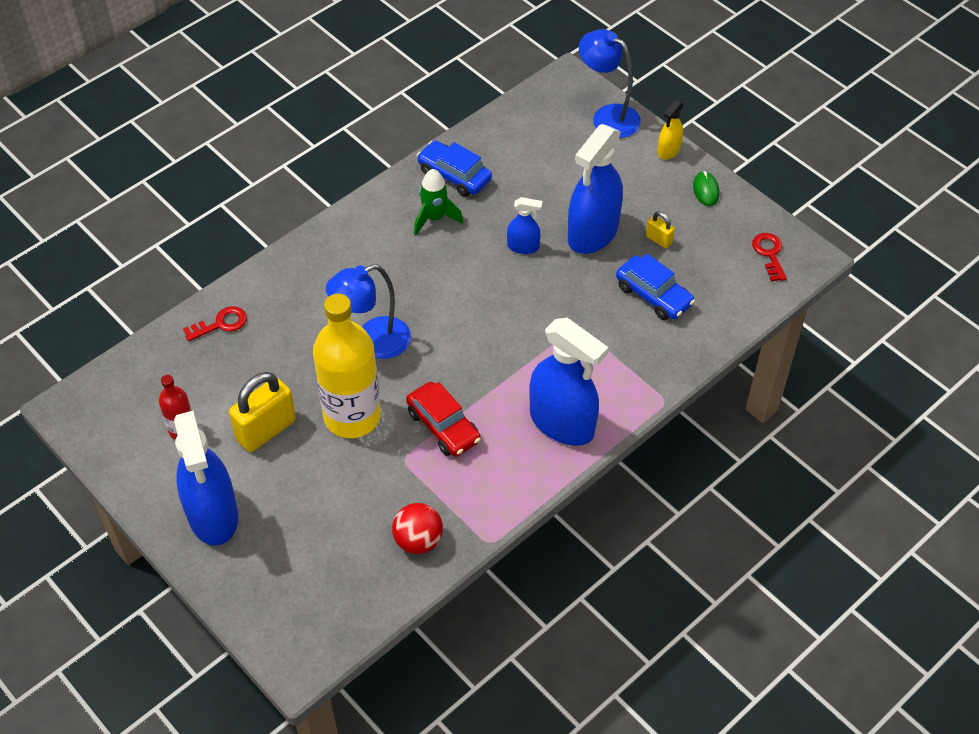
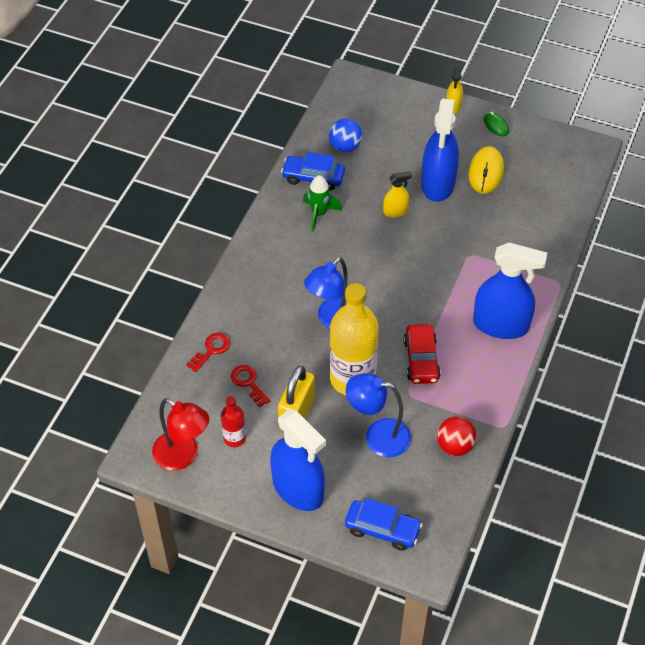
camera: 25 degrees left, 0 degrees up
red car [406,382,481,457] -> red car turned 60 degrees clockwise [404,324,441,384]
blue spray bottle [507,197,542,254] -> yellow spray bottle [383,171,412,217]
blue lamp [579,29,641,138] -> blue lamp moved to [346,373,411,458]
blue car [616,254,695,320] -> blue car moved to [345,498,423,551]
yellow padlock [646,212,675,249] -> yellow mouse [468,147,504,194]
red key [752,233,787,282] -> red key moved to [231,365,271,407]
none -> red lamp [152,398,209,470]
none -> blue ball [329,119,362,152]

